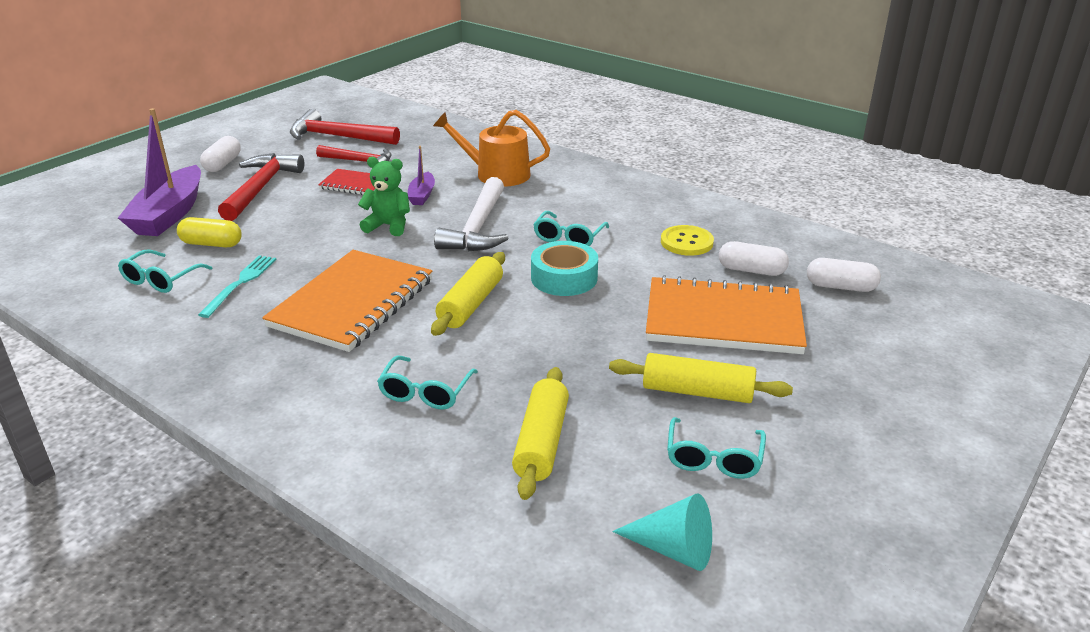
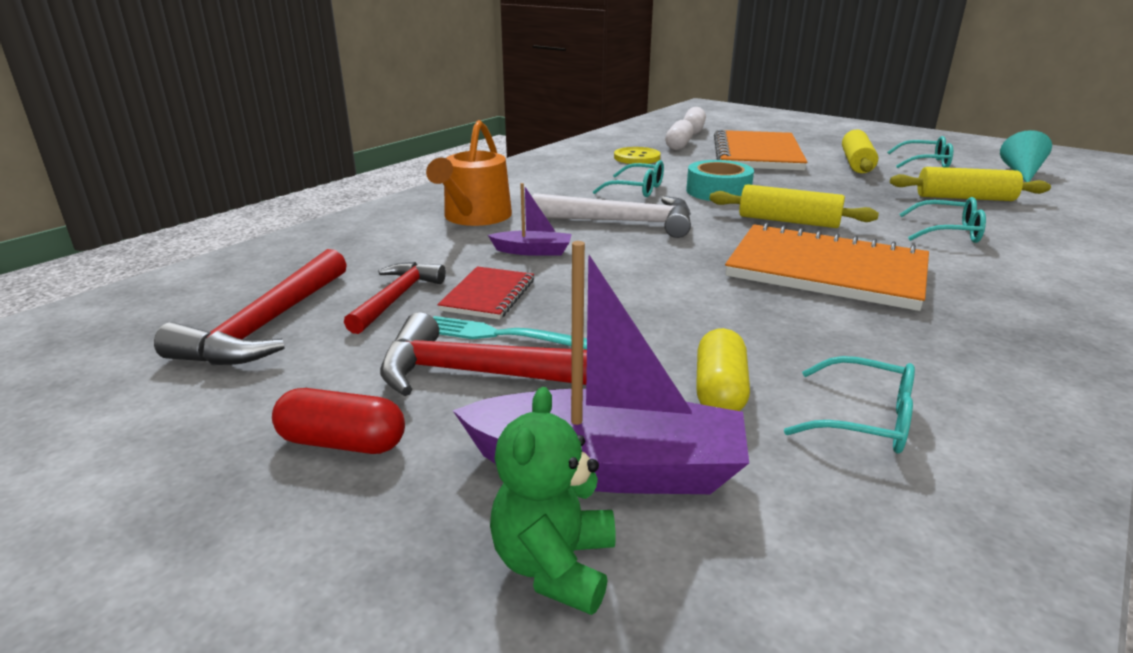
camera: 90 degrees left, 5 degrees down
turquoise fork [198,255,276,318] -> turquoise fork moved to [433,316,587,350]
white capsule [200,136,241,172] -> red capsule [272,388,405,454]
green teddy bear [358,157,410,236] -> green teddy bear moved to [490,387,616,615]

